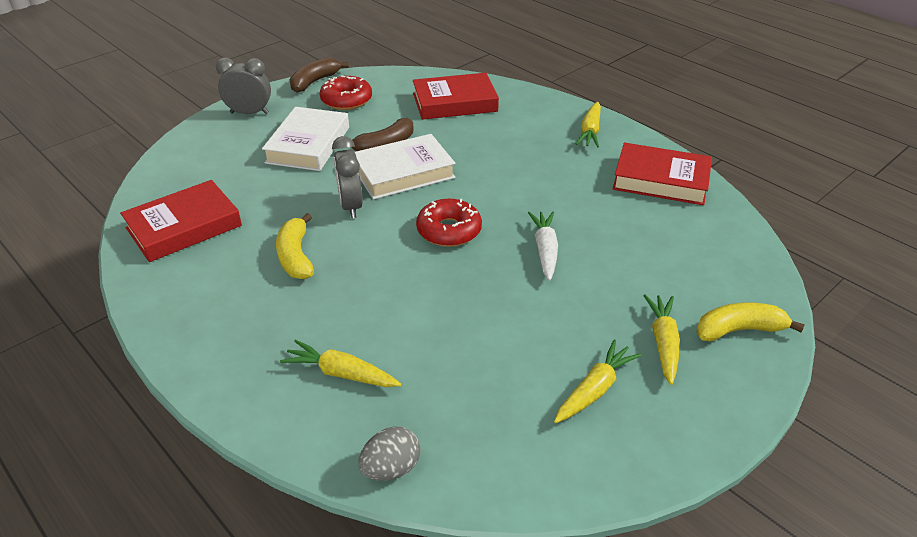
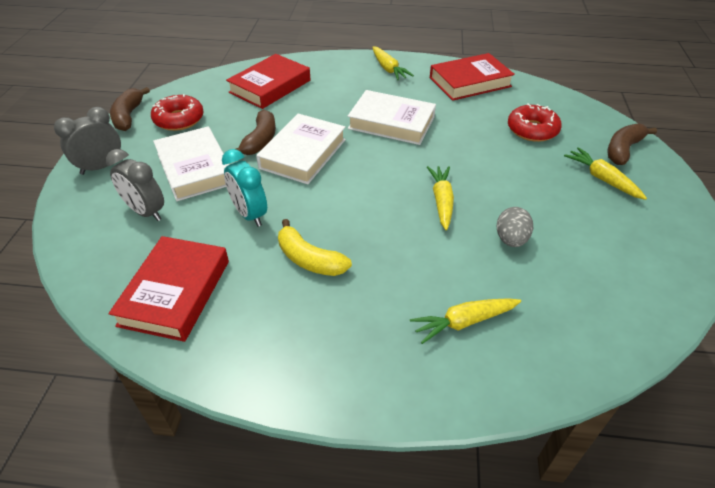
camera: 40 degrees left, 5 degrees up
grey clock [332,136,363,218] -> grey clock moved to [106,149,164,221]
grey egg [359,426,421,481] -> grey egg moved to [497,207,533,247]
red donut [416,199,482,247] -> red donut moved to [508,103,562,142]
white carrot [528,212,558,281] -> none
yellow carrot [554,339,641,423] -> yellow carrot moved to [427,166,454,230]
yellow banana [696,303,805,341] -> brown banana [608,123,657,165]
none -> turquoise clock [222,149,267,227]
none -> white book [348,90,436,145]

